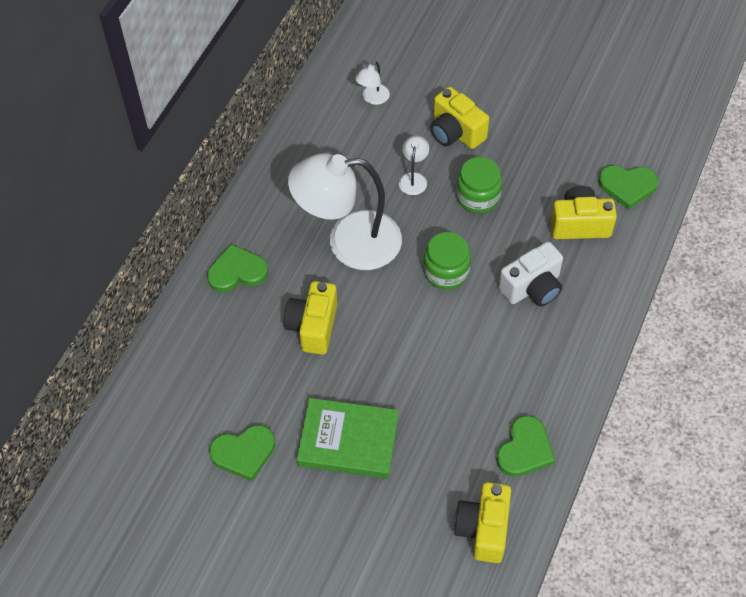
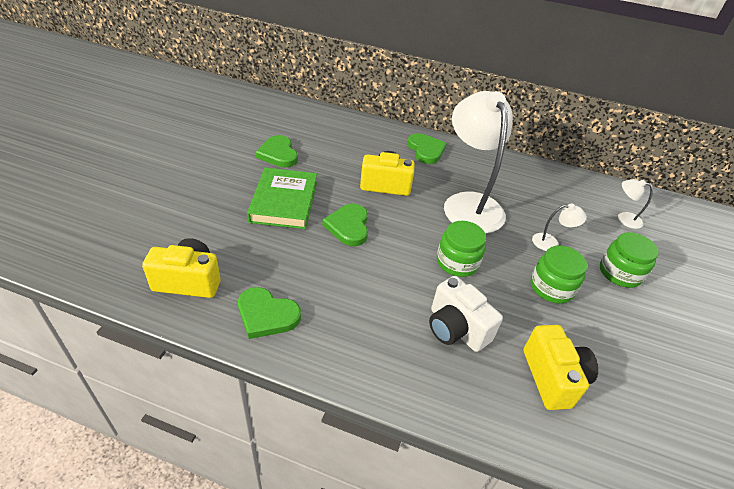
camera: 80 degrees right, 15 degrees down
yellow camera [430,87,489,149] -> green jar [600,232,659,288]
green heart [598,165,658,210] -> green heart moved to [322,203,368,246]

